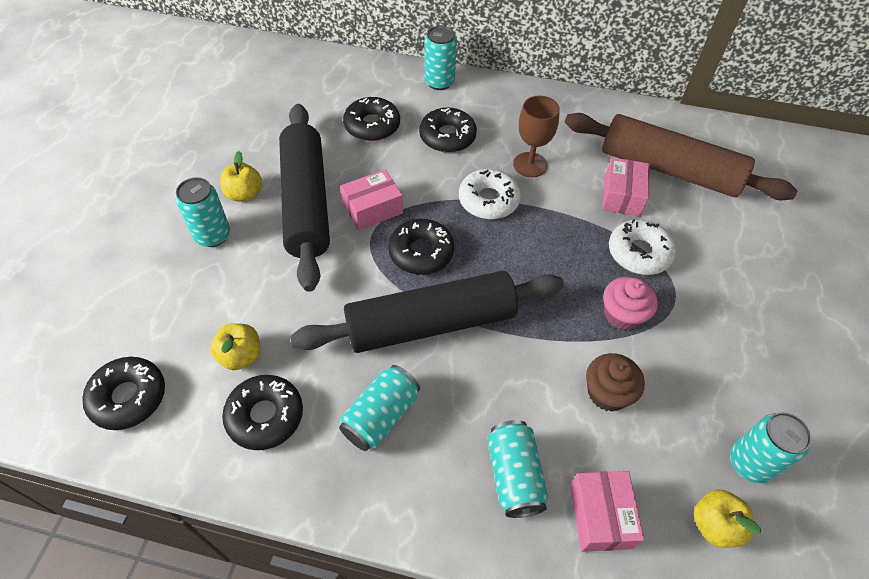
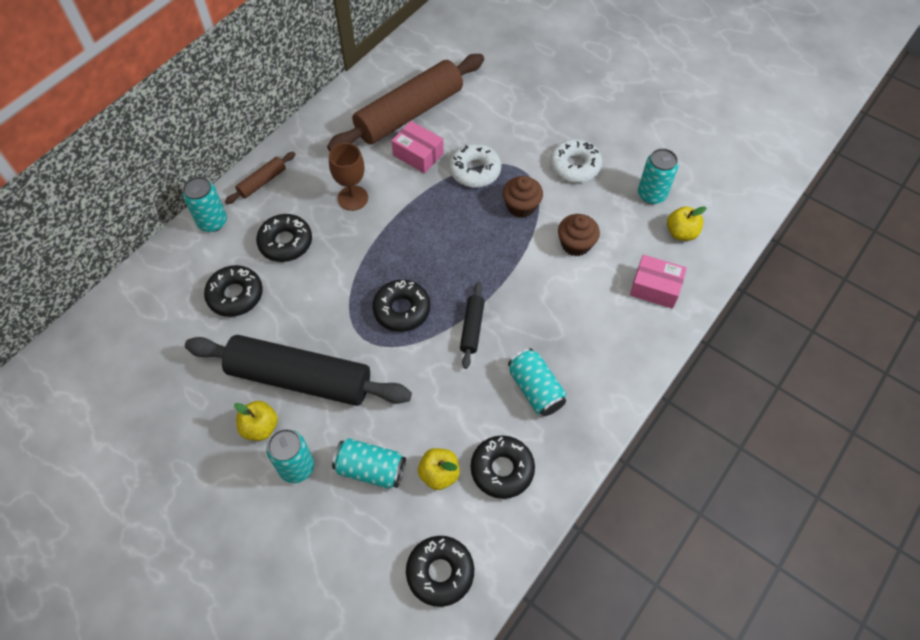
camera: 65 degrees left, 5 degrees up
black rolling pin [290,271,564,353] -> black rolling pin [460,282,485,369], size x0.43
pink box [340,170,403,230] -> none
white donut [459,169,521,219] -> white donut moved to [550,139,602,183]
turquoise can [487,420,548,518] -> turquoise can moved to [332,438,406,488]
pink cupcake [603,277,658,331] -> brown cupcake [503,176,543,218]
none -> brown rolling pin [225,152,295,204]

